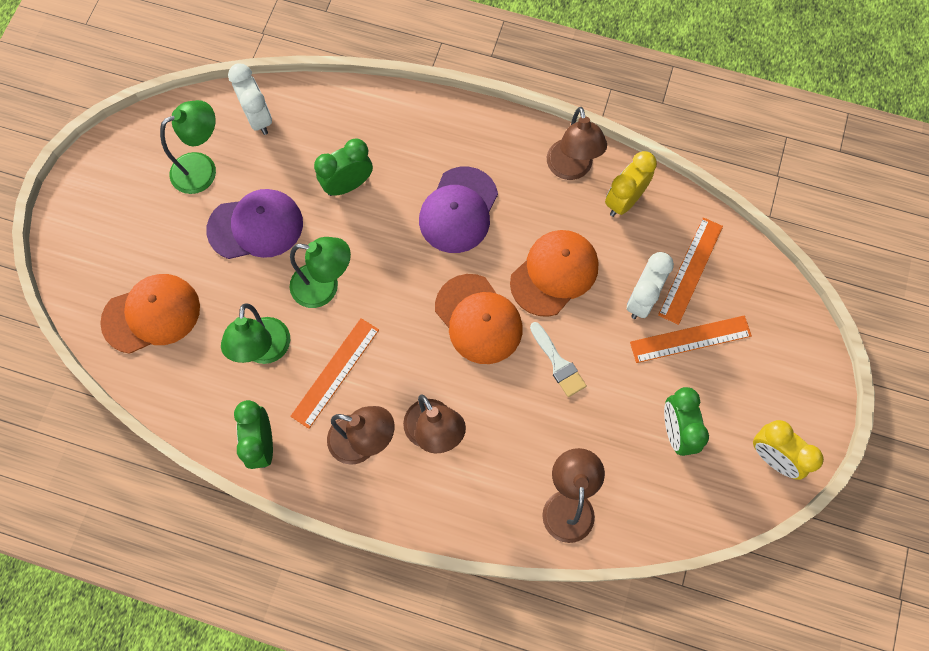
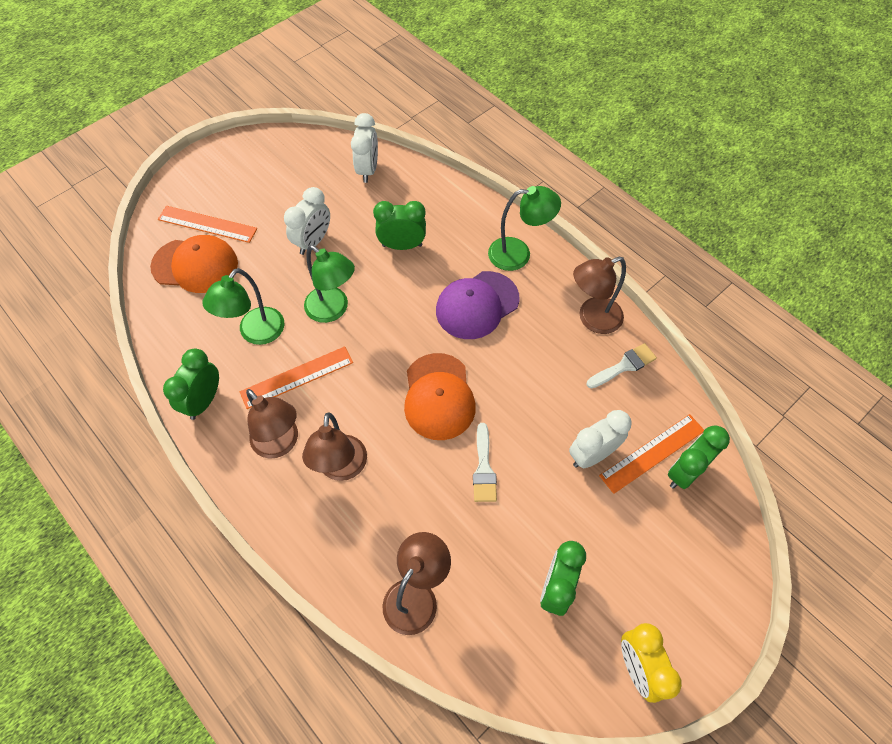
camera: 30 degrees right, 10 degrees down
green lamp [160,100,216,194] -> green lamp moved to [488,186,561,271]
purple cap [206,189,303,259] -> white clock [284,187,330,255]
orange cap [510,230,598,317] -> none
brown lamp [547,107,607,180] -> brown lamp turned 45 degrees clockwise [573,257,626,334]
yellow clock [605,151,657,217] -> white brush [587,343,657,389]
orange ruler [630,315,752,363] -> orange ruler moved to [158,206,257,243]
none -> green clock [668,425,730,489]

